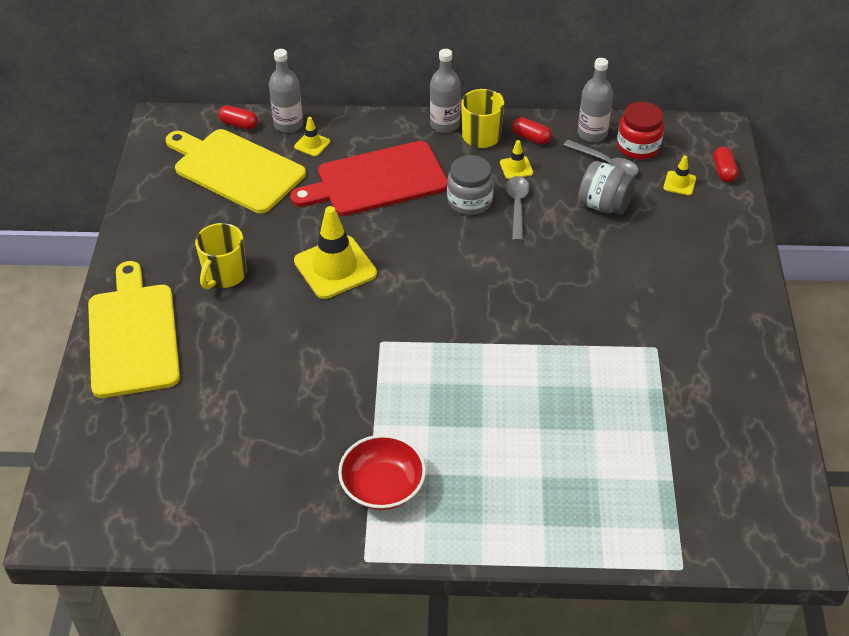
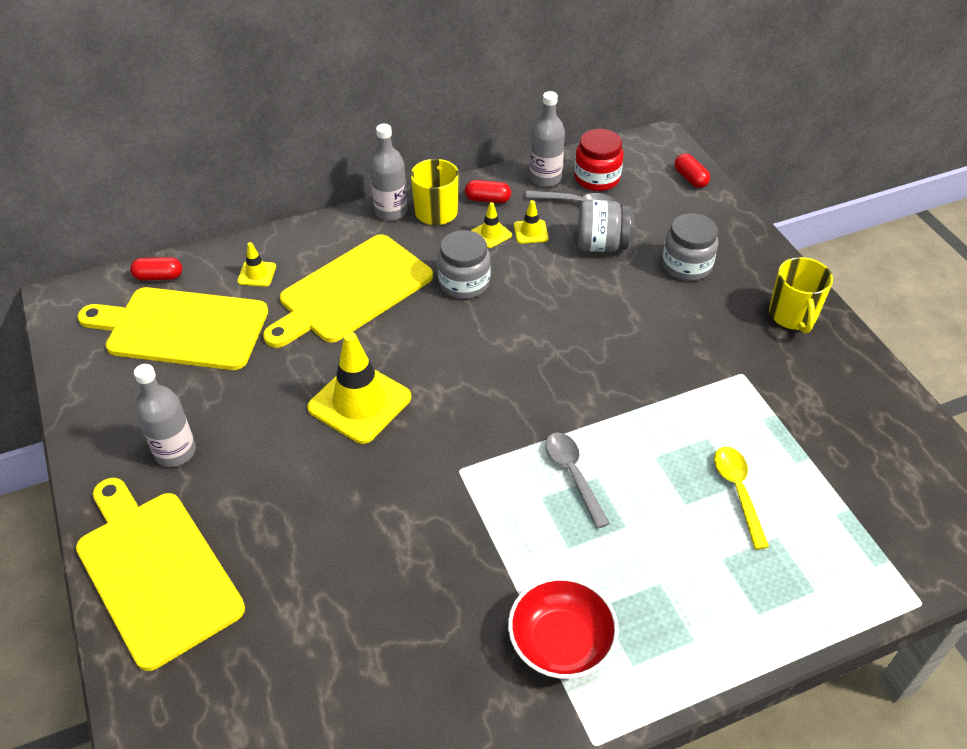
camera: 25 degrees left, 0 degrees up
yellow mug [195,223,247,290] -> yellow mug moved to [769,257,833,333]
grey bottle [269,49,303,133] -> grey bottle moved to [134,364,196,467]
red cutting board [290,141,447,216] -> yellow cutting board [263,234,433,348]
grey spoon [506,176,530,241] -> grey spoon moved to [545,433,610,529]
yellow traffic cone [663,155,696,195] -> yellow traffic cone moved to [514,200,549,244]
none -> grey jar [662,213,718,281]
none -> yellow spoon [714,447,769,550]

